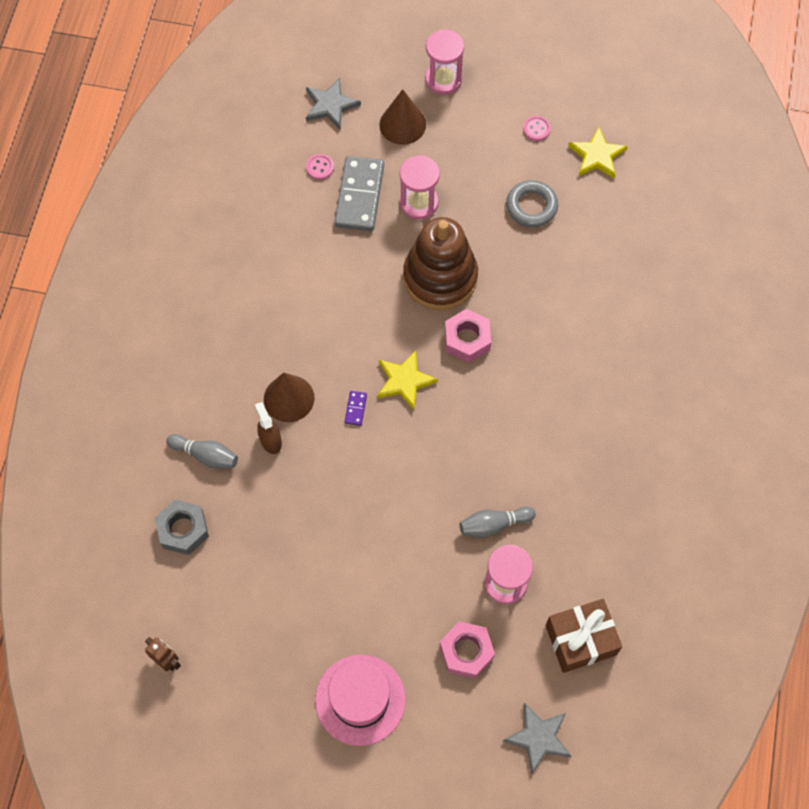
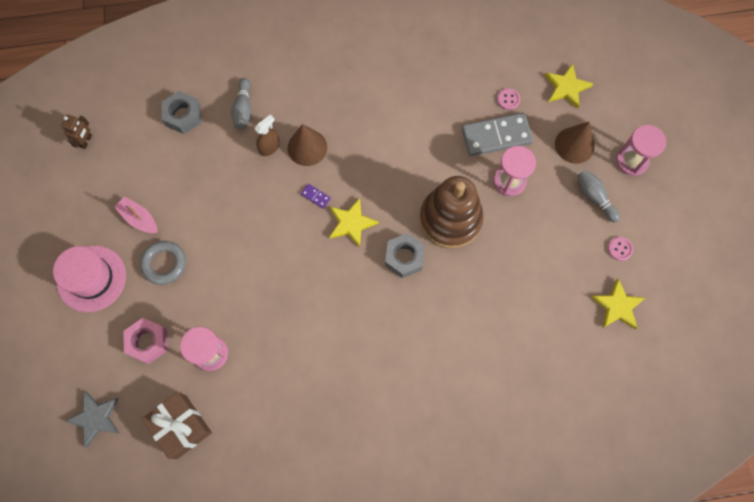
camera: 70 degrees right, 5 degrees up
grey star [306,78,361,129] -> yellow star [545,63,593,109]
purple domino [345,391,367,426] -> purple domino turned 45 degrees clockwise [301,183,331,209]
pink nut [445,309,491,363] -> grey nut [385,233,425,278]
grey bowling pin [460,507,536,537] -> grey bowling pin moved to [577,169,620,223]
grey ring [506,180,558,227] -> grey ring moved to [140,241,186,285]
none -> pink boat [114,196,158,233]

